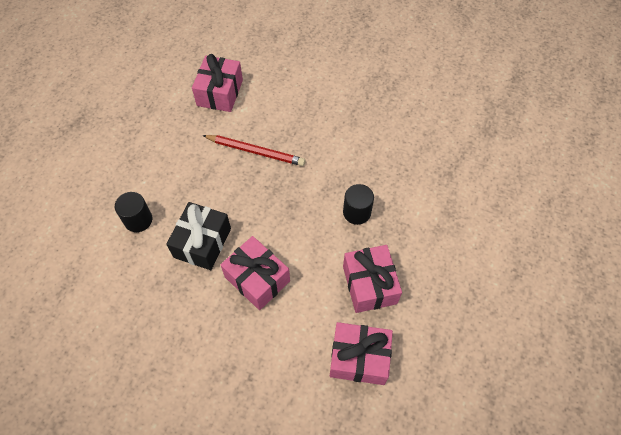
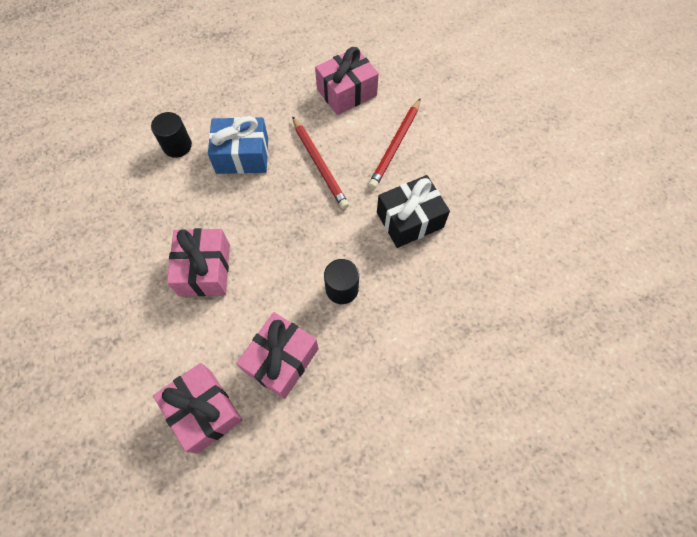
camera: 45 degrees right, 5 degrees up
black gift [166,202,231,270] -> black gift moved to [377,175,450,248]
none -> blue gift [208,116,268,174]
none -> red pencil [368,99,420,189]

